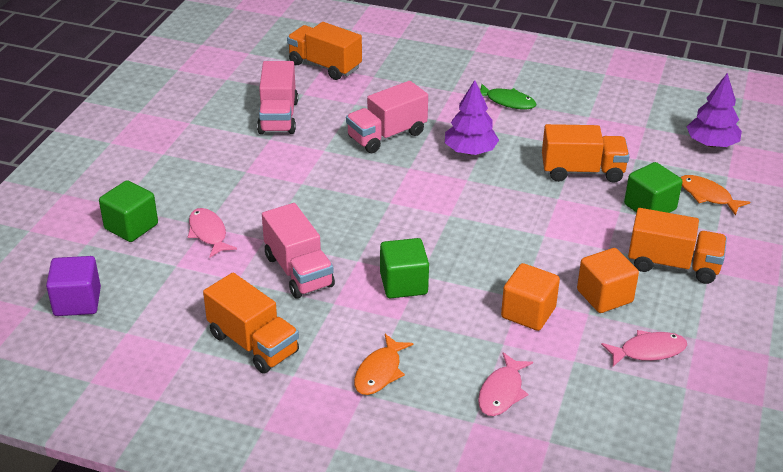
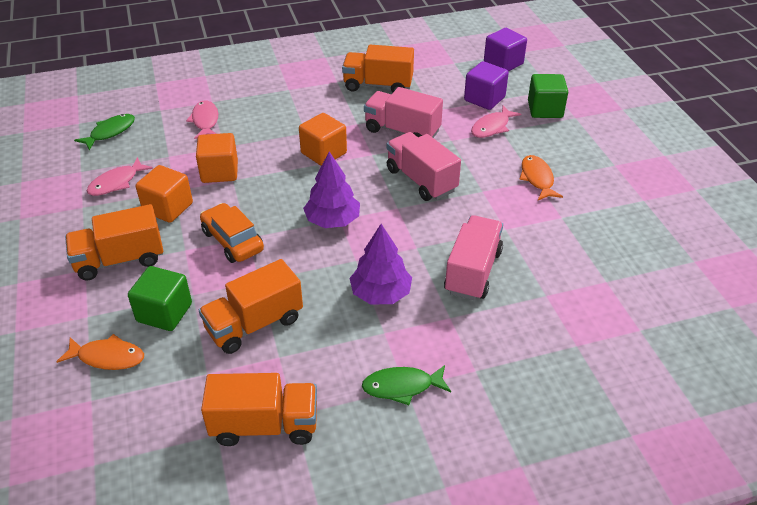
camera: 145 degrees right, 5 degrees up
pink fish [188,208,237,257] -> pink fish turned 105 degrees clockwise [471,106,521,138]
pink truck [257,61,298,134] -> pink truck moved to [387,132,461,201]
orange truck [287,22,362,80] -> orange truck moved to [201,373,317,446]
orange fish [354,334,414,395] -> orange fish moved to [519,155,563,200]
green cube [380,238,429,298] -> orange cube [299,113,347,166]
purple tree [687,73,742,147] -> purple tree moved to [303,152,360,228]
none -> green fish [74,114,135,150]
none -> orange car [200,203,264,263]
none -> purple cube [464,61,509,110]

